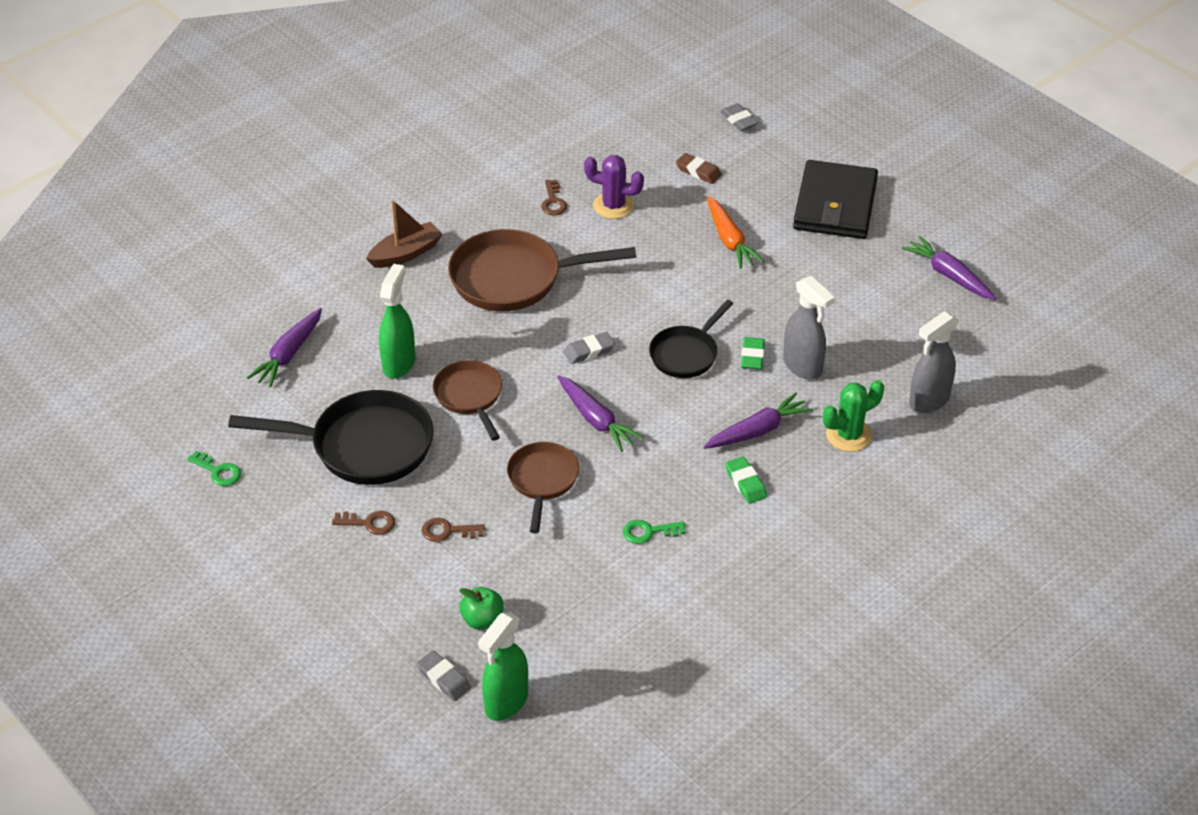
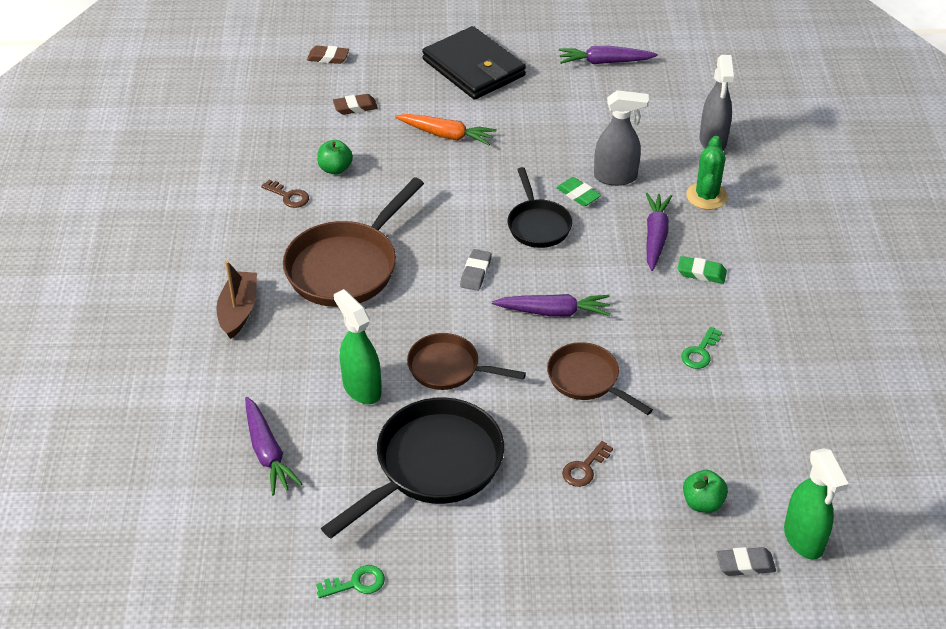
camera: 50 degrees left, 0 degrees up
brown key [332,511,395,535] -> none
purple cactus [584,155,644,219] -> green apple [317,140,353,175]
grey eraser [720,103,759,131] -> brown eraser [307,46,349,64]

